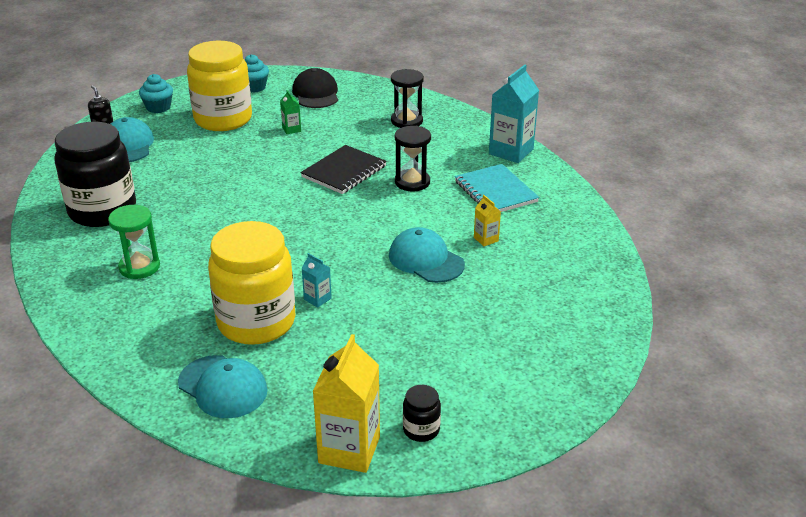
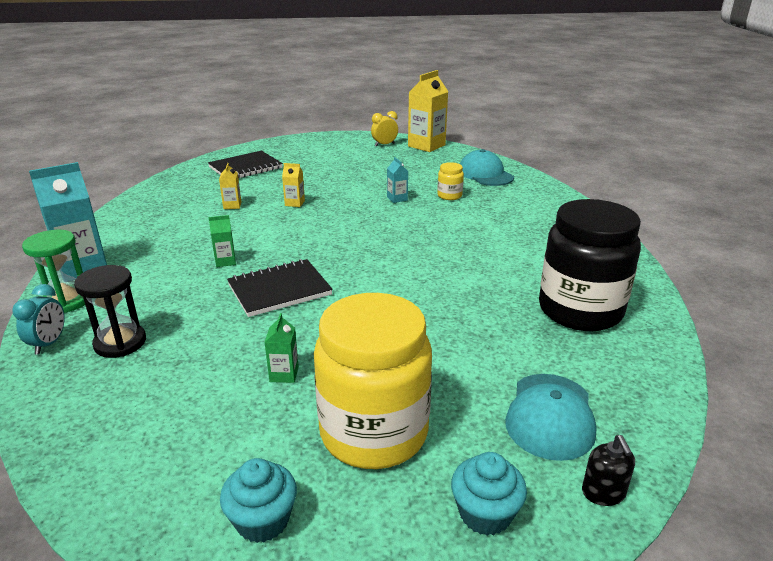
camera: 155 degrees left, 5 degrees down
green hourglass [108,205,160,279] -> green hourglass moved to [22,230,85,313]
yellow jar [208,221,295,345] -> yellow jar [437,162,464,200], size x0.41
black cap [292,68,338,108] -> none
turquoise cap [389,227,465,283] -> yellow carton [282,163,305,207]
black hourglass [395,126,431,192] -> green carton [209,215,236,267]
black jar [403,385,441,442] -> yellow clock [371,111,398,147]
turquoise notebook [455,164,539,212] -> none
none -> turquoise clock [12,284,65,355]
none -> black notebook [208,151,283,179]

